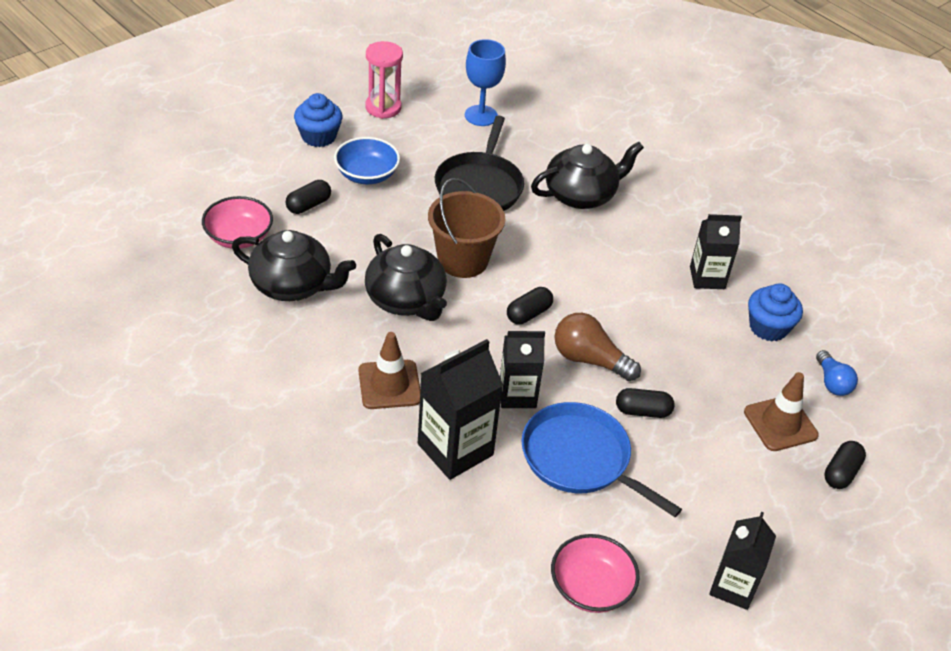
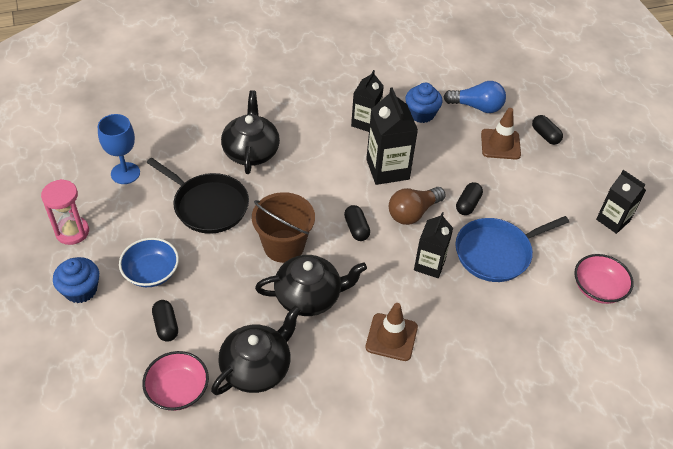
camera: 65 degrees left, 5 degrees up
black carton [418,339,503,480] -> black carton moved to [366,87,418,185]
blue light bulb [816,350,858,396] -> blue light bulb [444,81,506,113], size x1.53

